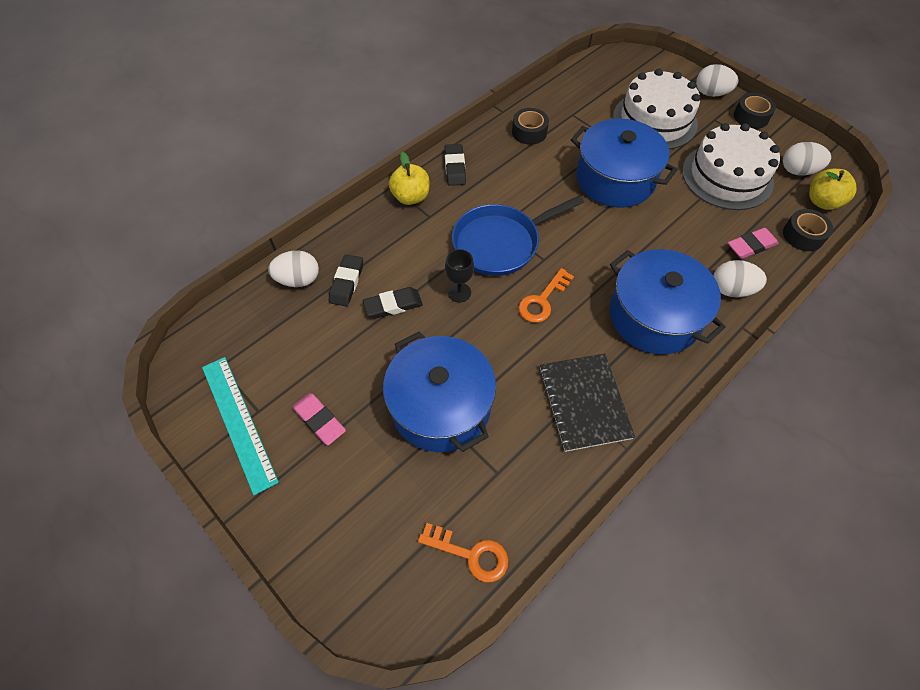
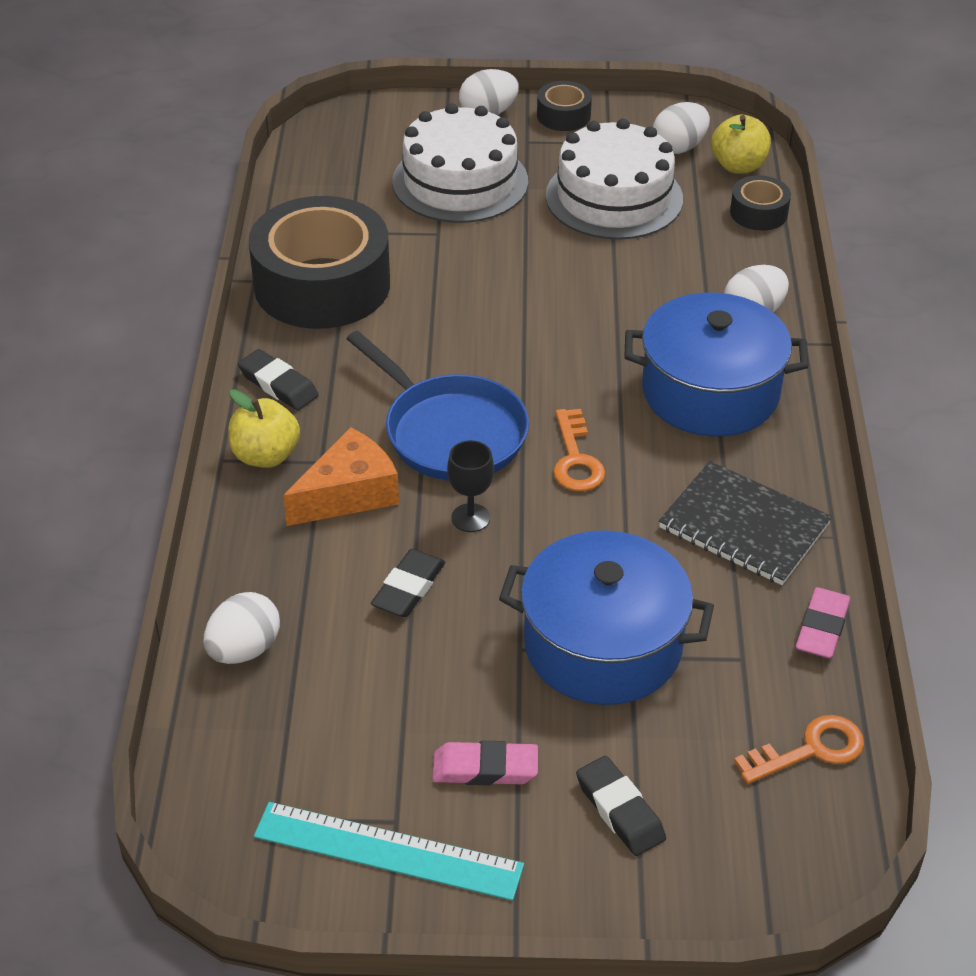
camera: 45 degrees left, 15 degrees down
black eraser [329,254,363,307] -> black eraser moved to [576,756,666,856]
blue pan [452,195,584,276] -> blue pan turned 60 degrees counterclockwise [346,331,529,481]
black tape [512,108,549,145] -> black tape [249,196,390,329], size x2.25
blue pot [571,118,678,208] -> none
pink eraser [728,228,779,259] -> pink eraser moved to [796,587,850,659]
none -> orange cheese [283,427,399,526]

